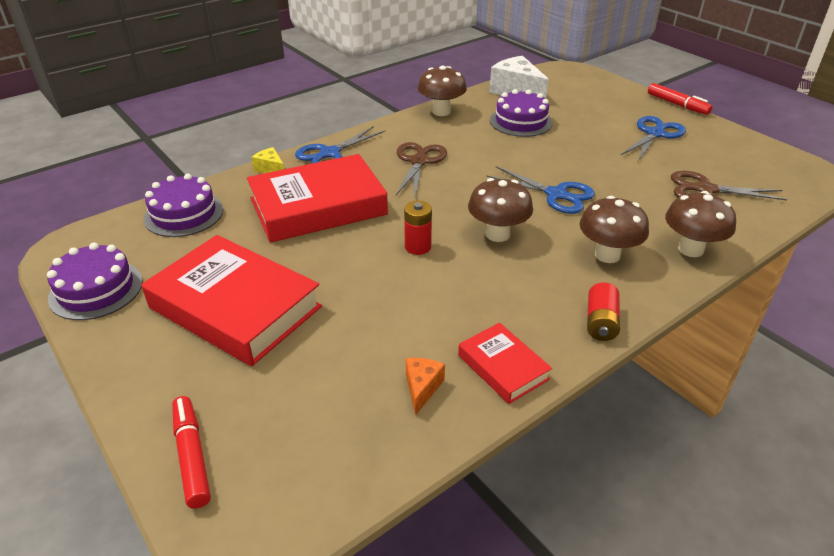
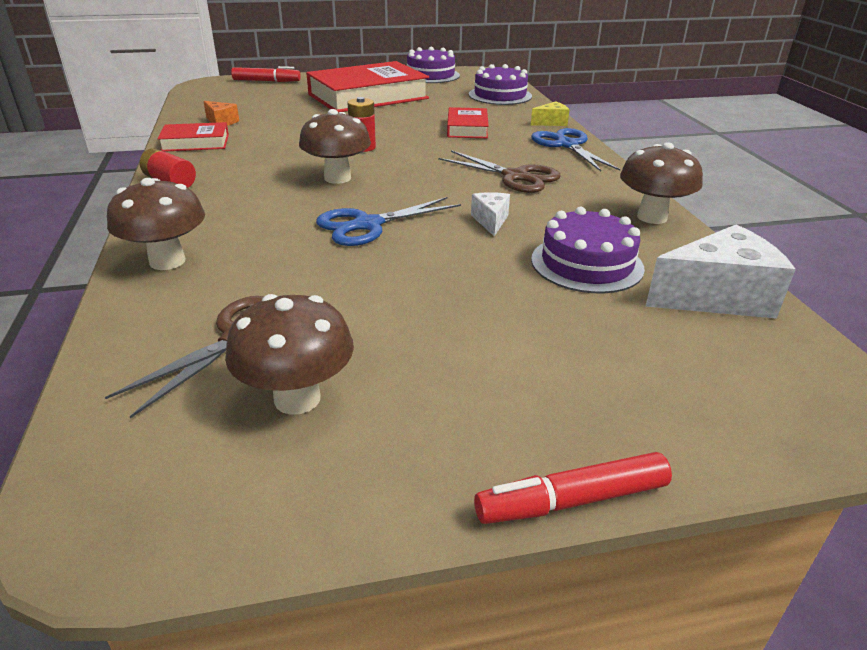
camera: 115 degrees right, 5 degrees down
red book [247,154,388,243] -> red book [447,107,489,138], size x0.50
brown mushroom [580,196,649,263] -> brown mushroom moved to [225,294,354,415]
blue scissors [621,116,686,161] -> none
none -> white cheese [471,192,510,236]

